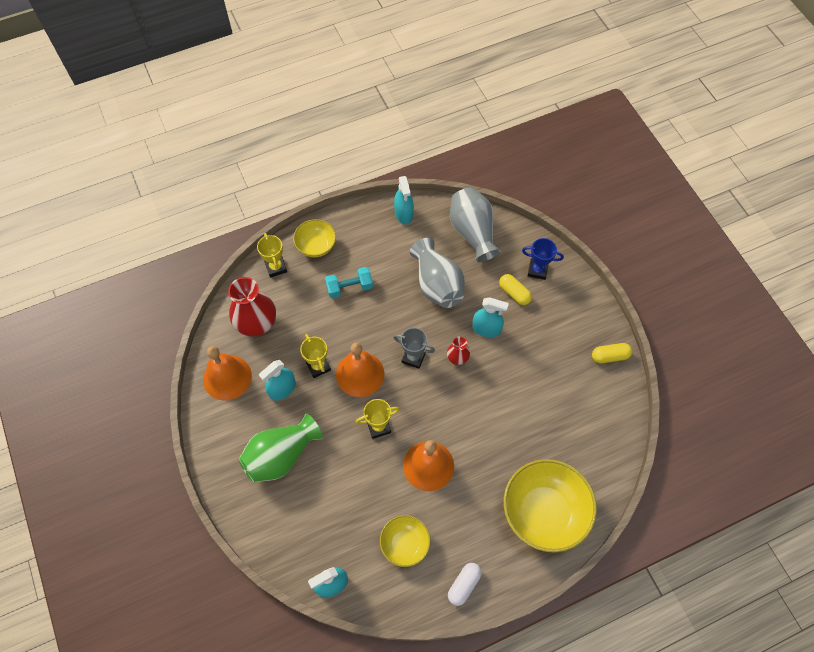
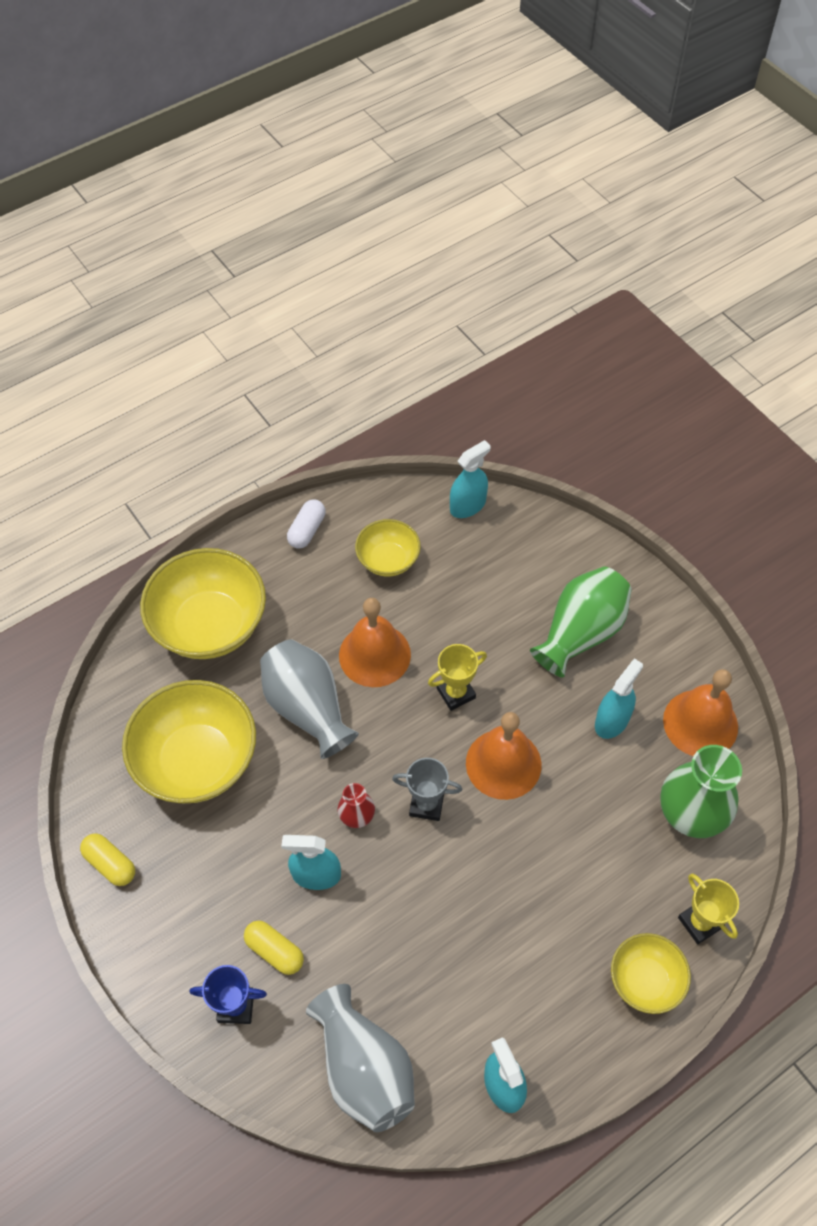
camera: 170 degrees right, 5 degrees down
red vase [228,277,276,336] -> green vase [660,745,742,838]
yellow trophy [300,334,331,378] -> none
turquoise dumbbell [325,267,373,298] -> none
grey vase [410,238,465,308] -> grey vase moved to [260,639,359,759]
yellow capsule [592,343,632,363] -> yellow capsule turned 60 degrees clockwise [80,833,135,886]
none -> yellow bowl [122,680,256,803]

